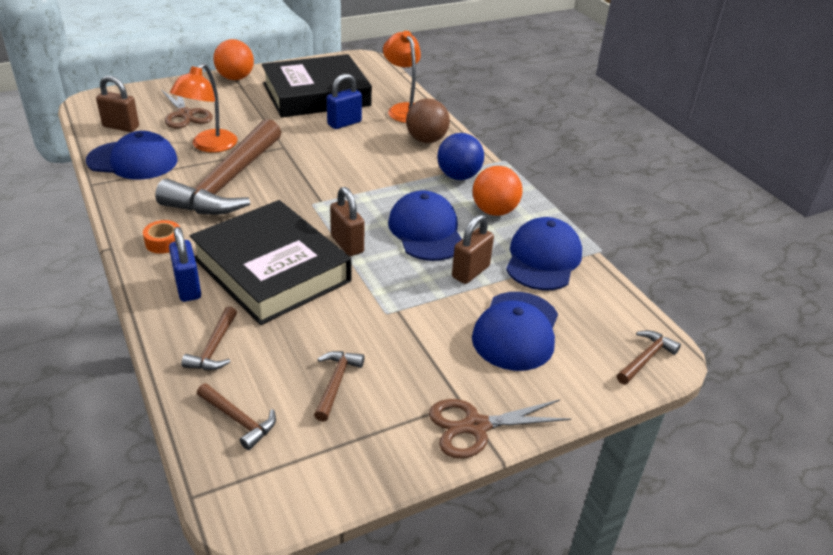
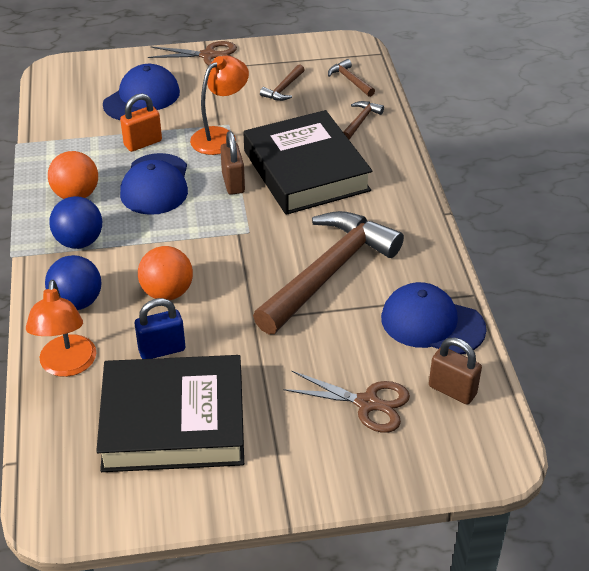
camera: 160 degrees left, 5 degrees up
orange tape [143,220,180,254] -> none
brown scissors [161,90,213,129] -> brown scissors turned 120 degrees clockwise [283,371,410,433]
blue padlock [169,227,201,302] -> none
orange lamp [170,63,238,153] -> orange lamp moved to [190,56,249,155]
orange ball [214,39,254,80] -> orange ball moved to [138,246,193,300]
brown ball [406,99,450,143] -> blue ball [45,255,101,310]
brown padlock [452,214,494,284] -> orange padlock [120,94,162,152]
blue cap [506,217,582,290] -> none
brown hammer [617,330,681,385] -> none

